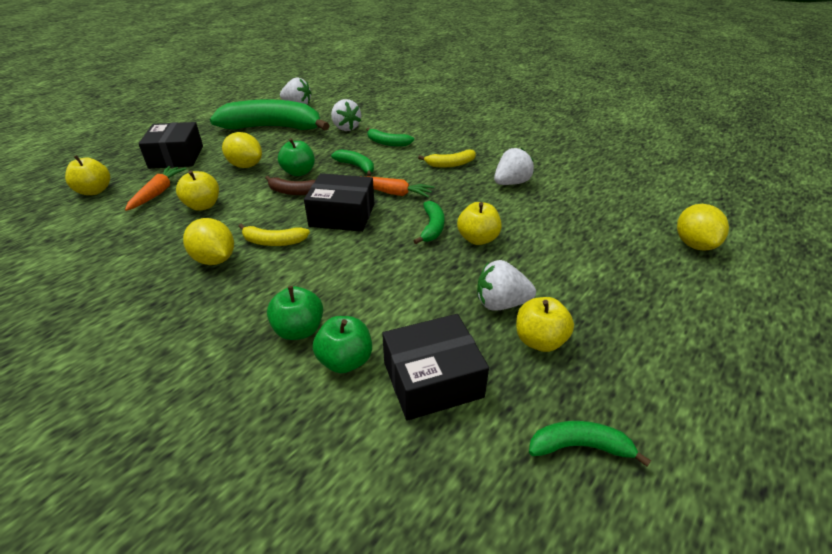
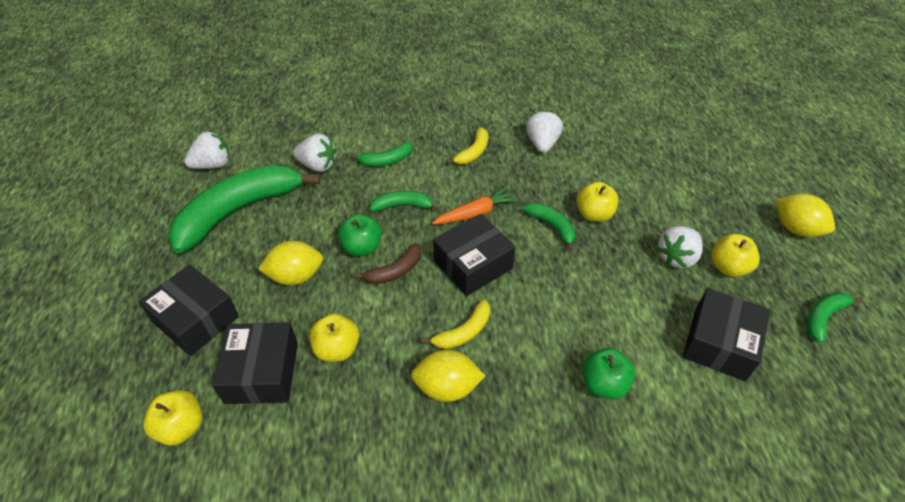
camera: 45 degrees left, 10 degrees up
orange carrot [125,166,187,211] -> black box [212,322,298,404]
green apple [313,316,372,373] -> none
yellow lemon [677,204,729,250] -> yellow lemon moved to [776,194,835,237]

